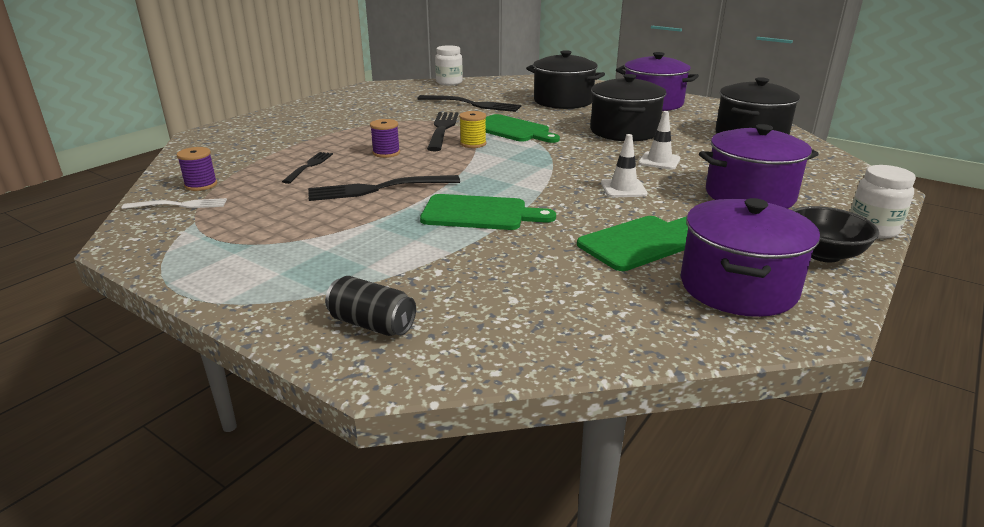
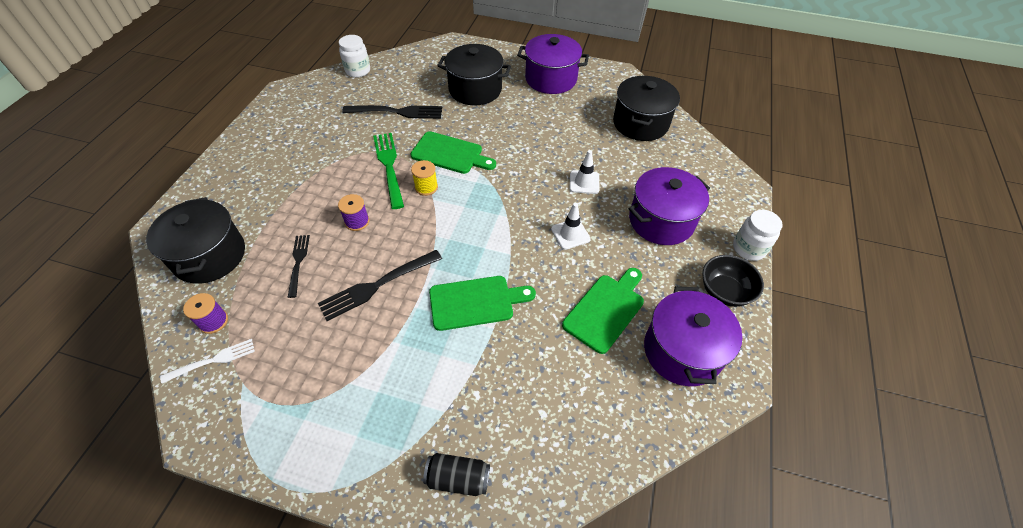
camera: 20 degrees left, 25 degrees up
black fork [427,112,458,151] -> green fork [373,133,404,209]
black pot [590,74,666,142] -> black pot moved to [146,197,245,284]

